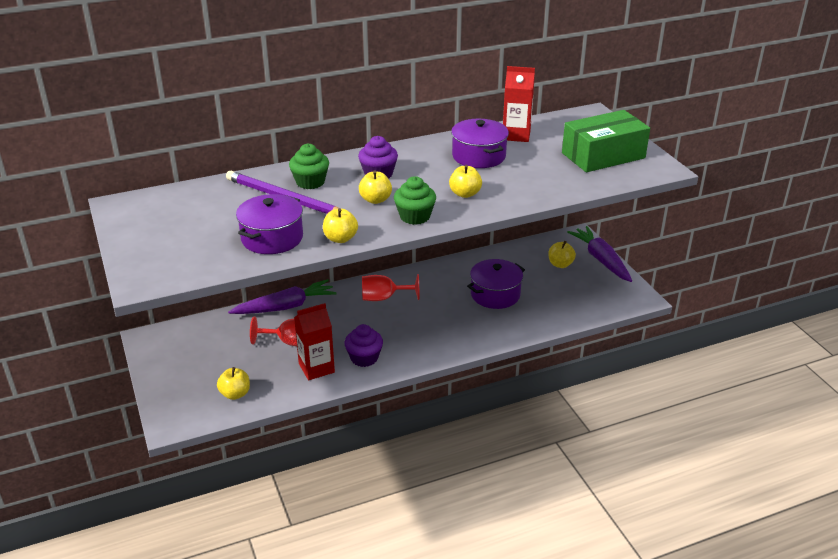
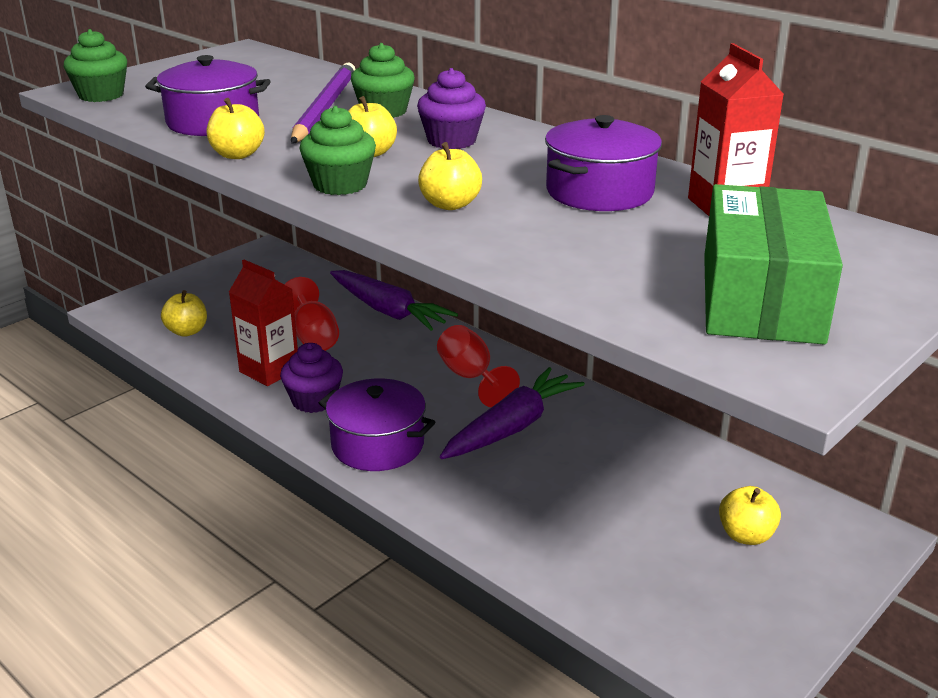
camera: 65 degrees right, 5 degrees down
purple pot [467,259,525,309] -> purple pot moved to [319,379,435,471]
green box [562,110,650,172] -> green box turned 60 degrees clockwise [704,184,843,344]
purple carrot [567,226,632,282] -> purple carrot moved to [440,367,585,459]
none -> green cupcake [64,29,127,102]

